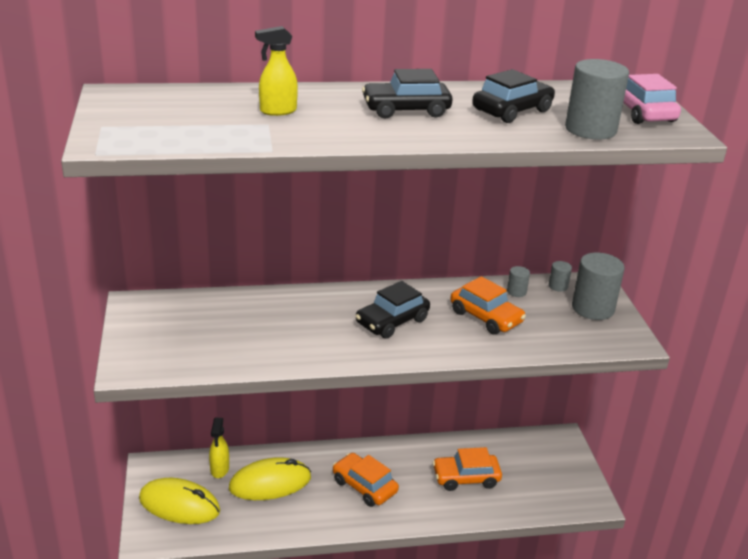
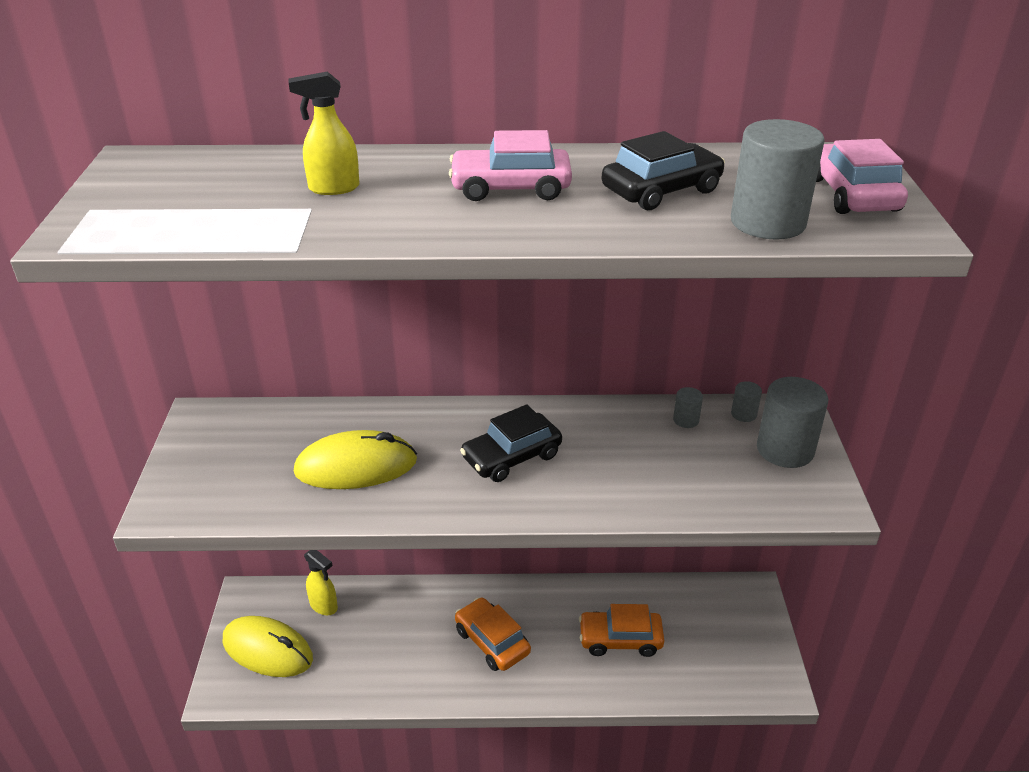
camera: 10 degrees right, 5 degrees up
yellow spray bottle [209,418,229,478] -> yellow spray bottle turned 60 degrees counterclockwise [304,550,338,615]
yellow mouse [229,457,311,500] -> yellow mouse moved to [294,430,417,489]
black car [362,69,453,119] -> pink car [449,130,572,201]
orange car [451,276,526,335] -> none

